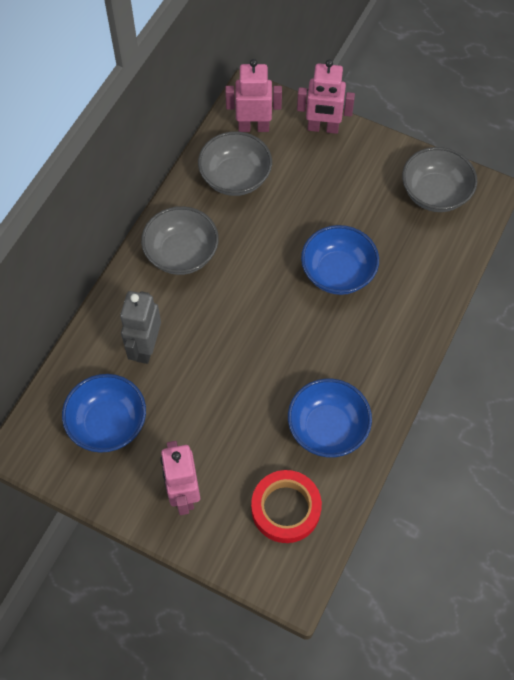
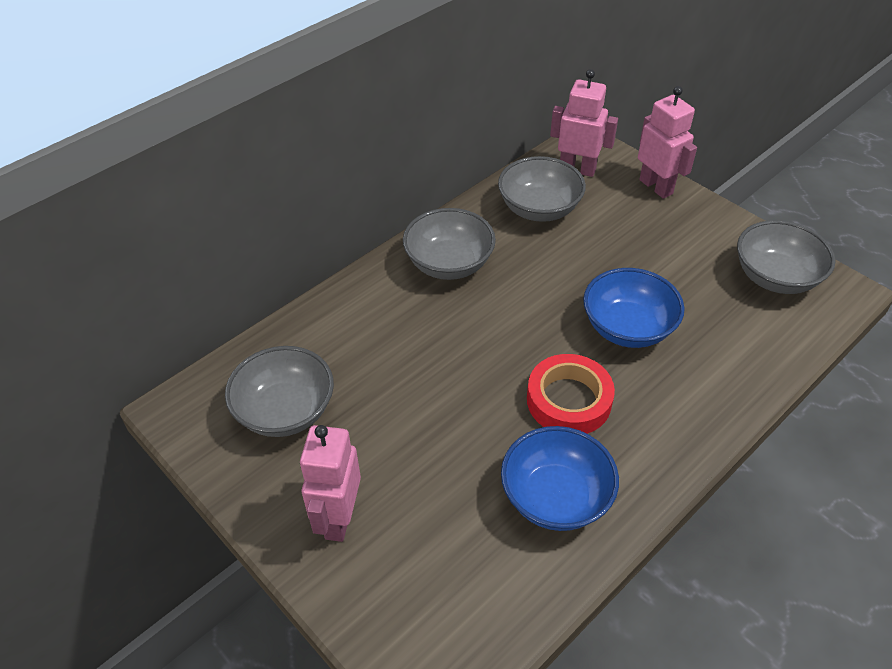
camera: 20 degrees right, 15 degrees down
blue bowl [62,374,146,453] -> grey bowl [225,346,334,437]
grey robot [120,291,161,364] -> none
red tape [251,470,322,543] -> red tape moved to [527,354,615,434]
pink robot [297,59,355,134] -> pink robot turned 150 degrees counterclockwise [638,86,697,199]

